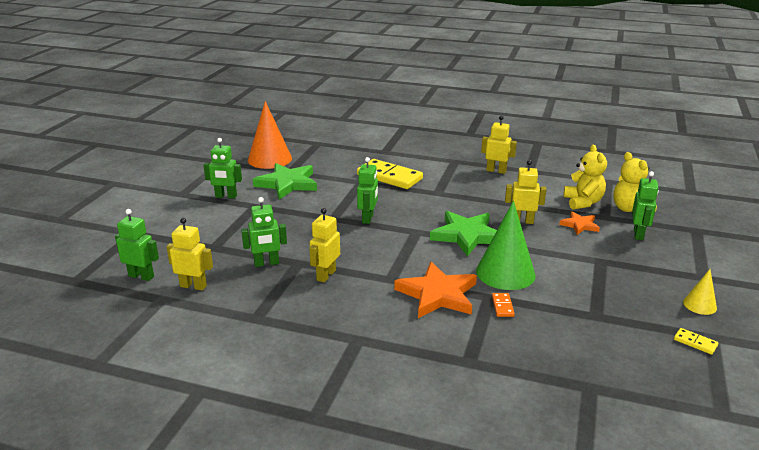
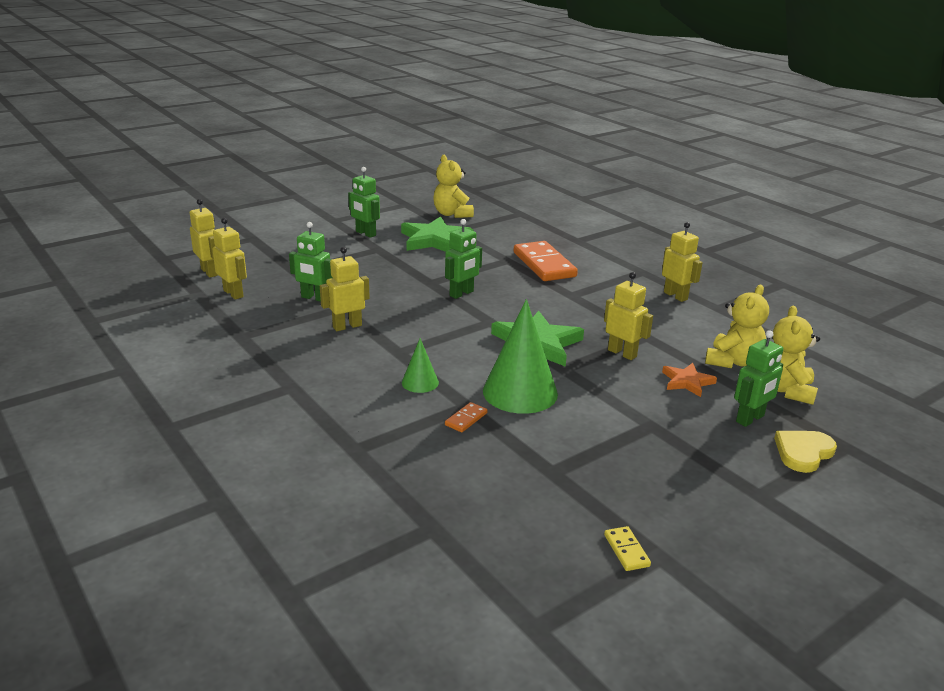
camera: 35 degrees right, 0 degrees up
green robot [115,209,159,281] -> yellow robot [190,199,218,278]
orange cone [248,101,292,169] -> yellow teddy bear [433,155,474,218]
yellow domino [357,159,423,189] -> orange domino [513,241,578,281]
orange star [394,262,477,318] -> green cone [402,338,439,393]
yellow cone [683,269,717,315] -> none
none -> yellow heart [774,431,837,473]

